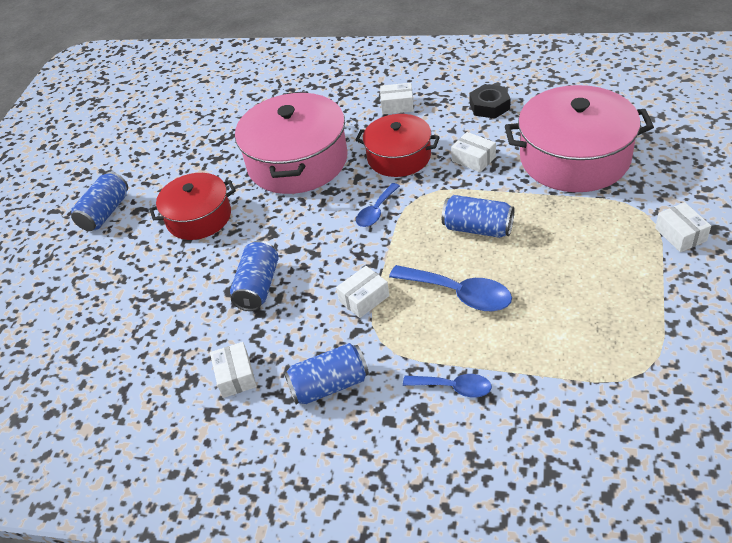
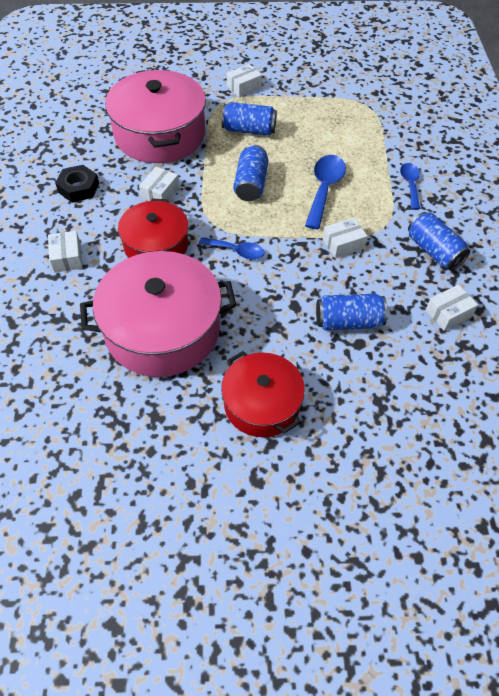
camera: 110 degrees left, 10 degrees up
blue can [71,172,128,231] -> blue can moved to [222,102,277,136]
white box [336,266,389,318] -> white box turned 60 degrees counterclockwise [323,218,368,258]

